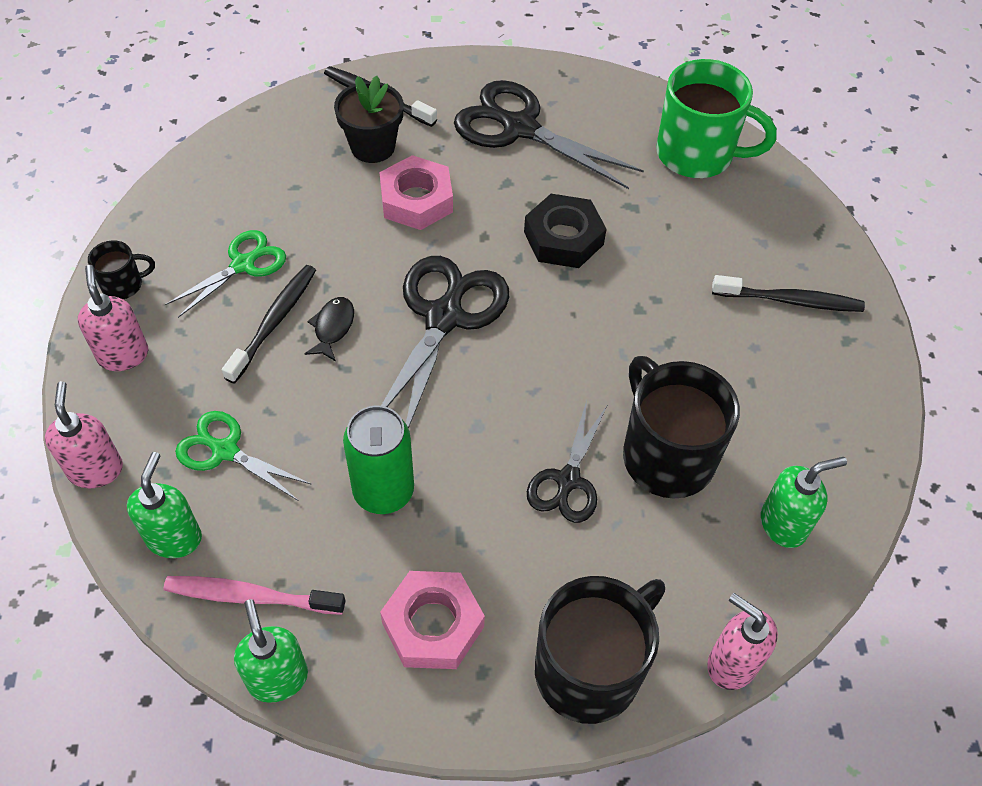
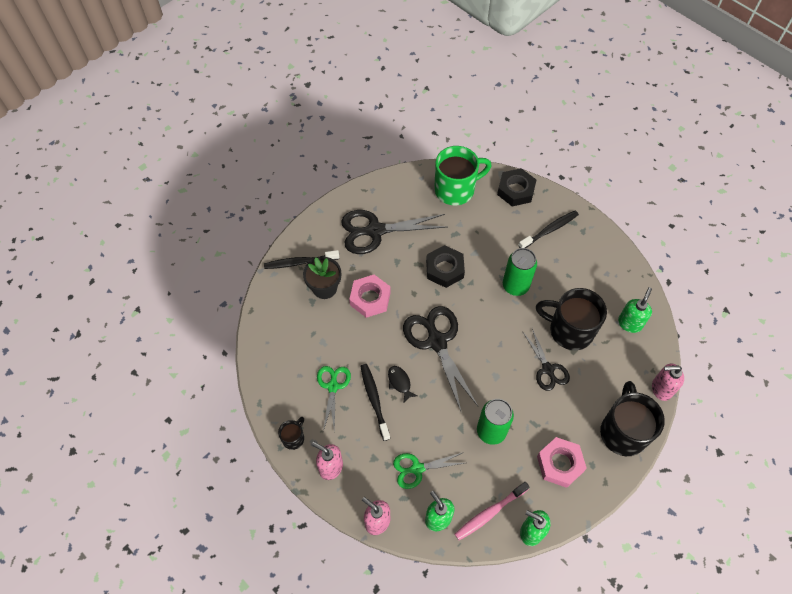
camera: 40 degrees left, 5 degrees up
none -> black nut [497,168,536,206]
none -> green can [503,248,537,296]

